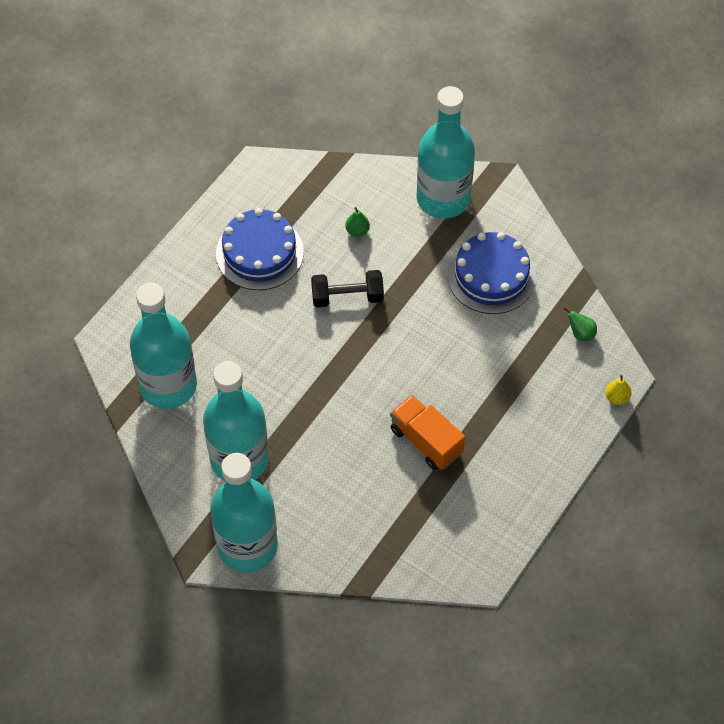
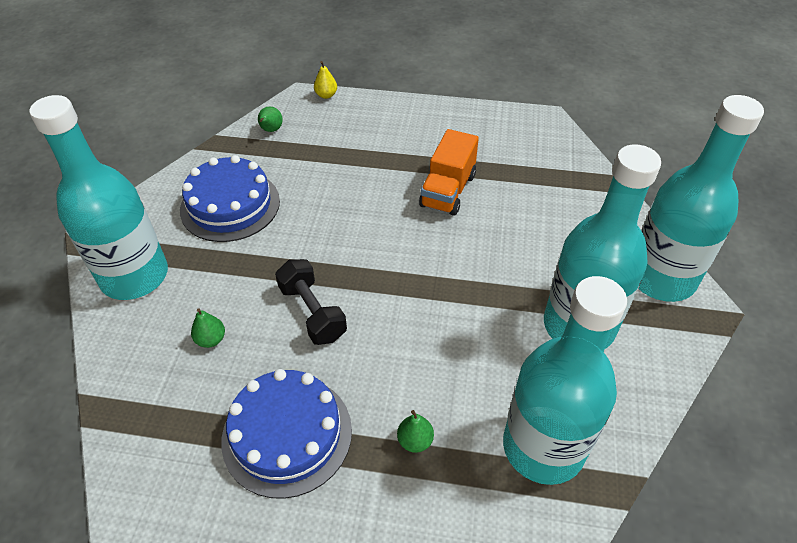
camera: 115 degrees left, 10 degrees down
none -> green pear [397,410,434,453]

